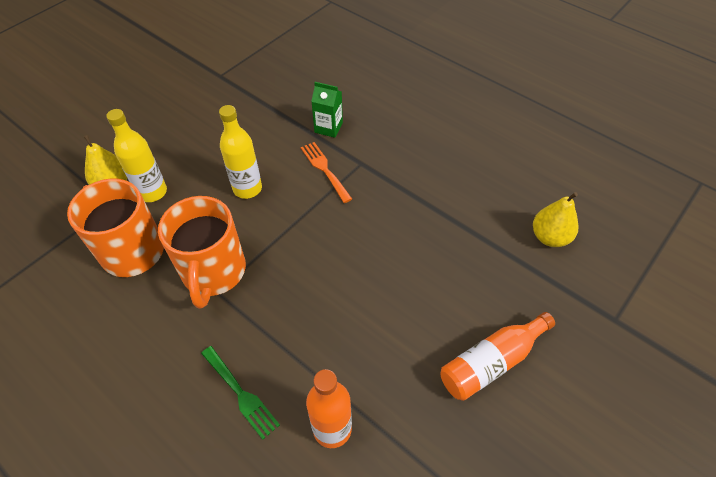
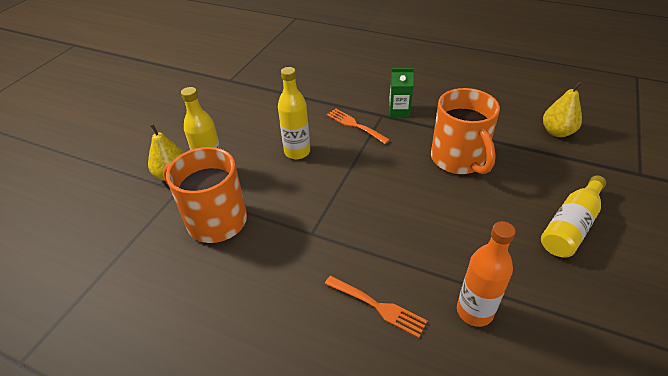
camera: 15 degrees left, 10 degrees down
orange mug [158,196,246,309] -> orange mug moved to [431,88,500,174]
green fork [201,346,280,440] -> orange fork [325,276,428,338]
green carton [311,82,343,138] -> green carton moved to [389,68,414,117]
orange bottle [441,312,555,401] -> yellow bottle [541,175,606,258]

